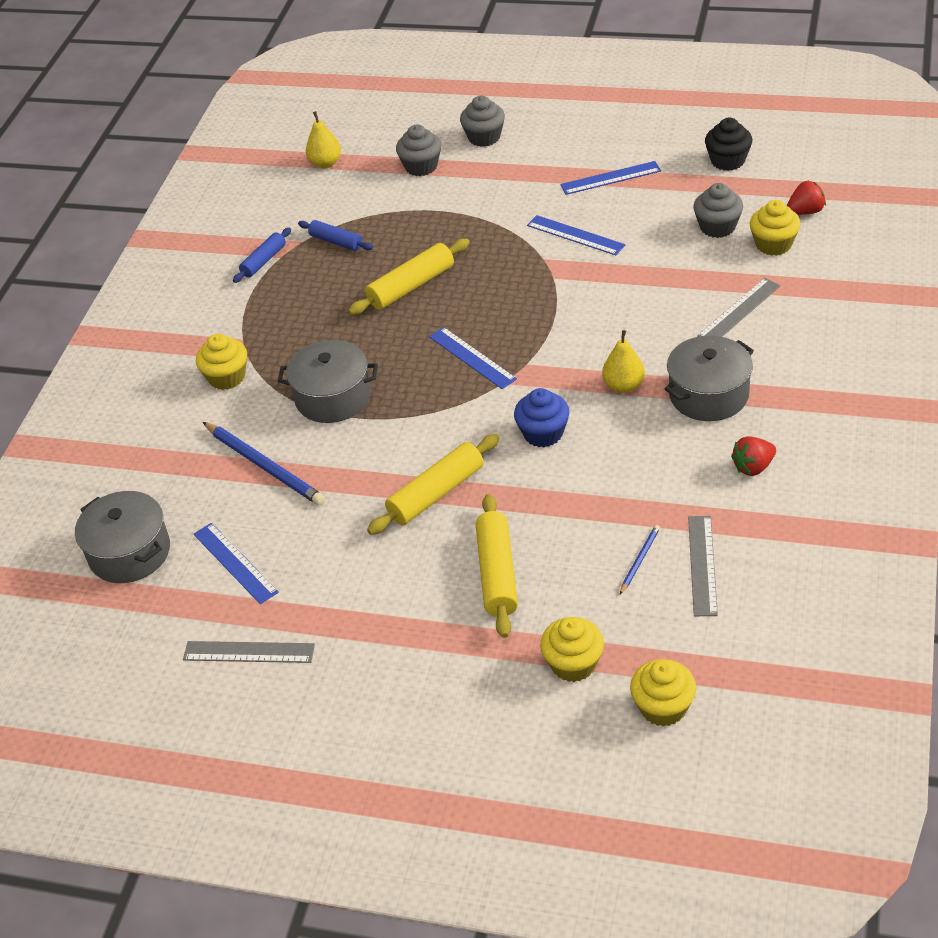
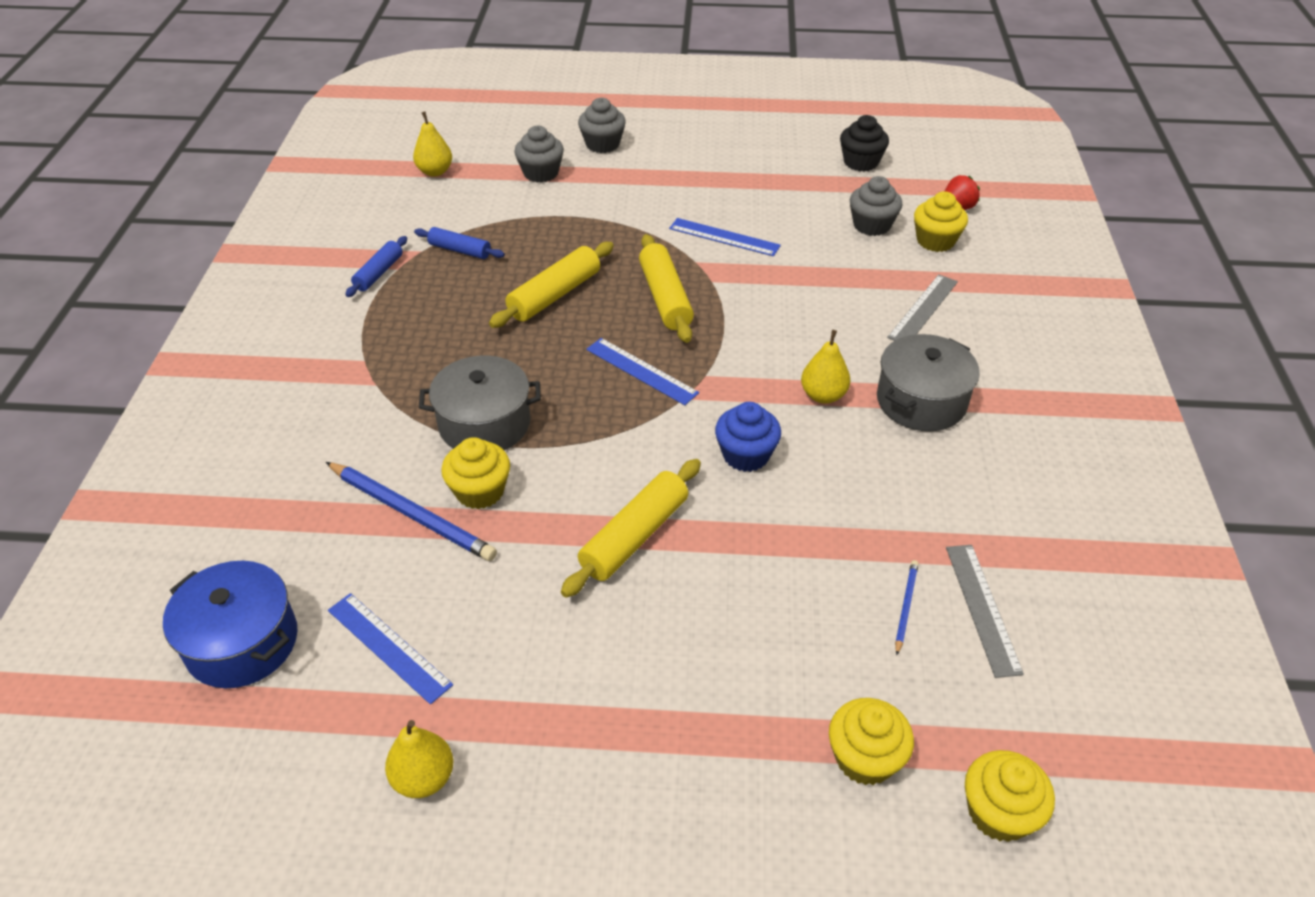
camera: 15 degrees left, 0 degrees up
grey pot [75,491,170,583] -> blue pot [163,561,297,688]
grey ruler [183,641,315,663] -> yellow pear [385,720,453,798]
yellow cupcake [196,334,247,390] -> yellow cupcake moved to [441,437,510,509]
yellow rolling pin [476,494,518,638] -> yellow rolling pin moved to [639,234,694,343]
blue ruler [560,161,661,195] -> none
red strawberry [731,436,776,476] -> none

